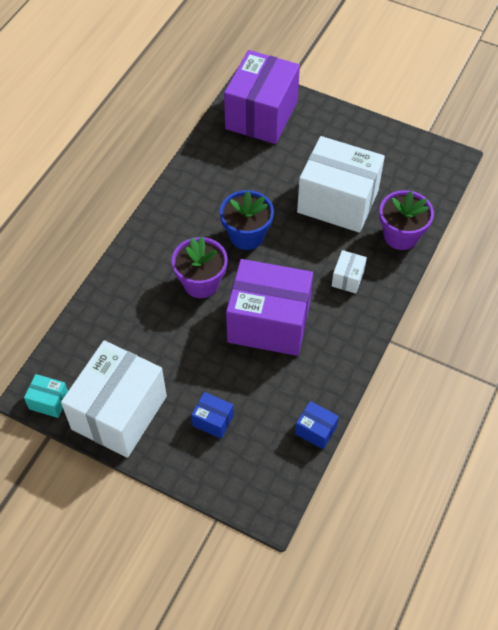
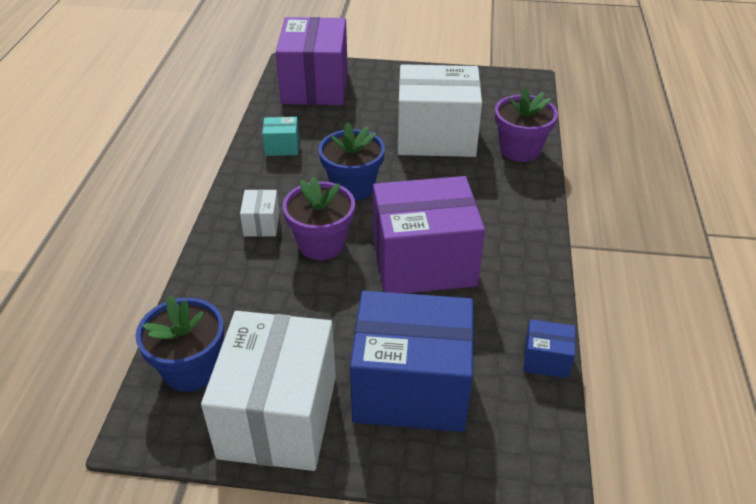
camera: 20 degrees left, 15 degrees down
turquoise box [24,374,68,418] -> turquoise box moved to [262,117,299,156]
blue box [191,392,234,439] -> blue box [350,291,474,432], size x2.37
white box [332,250,367,294] -> white box moved to [240,189,279,237]
none -> blue flower pot [136,296,224,392]

